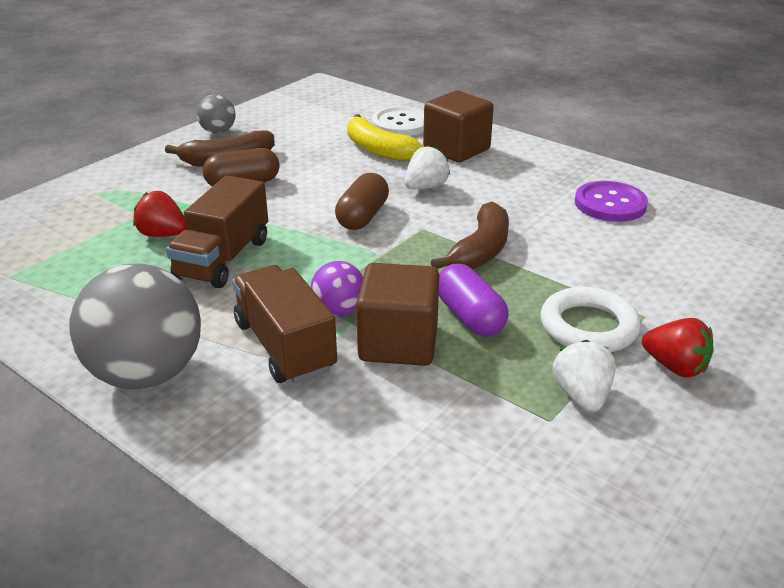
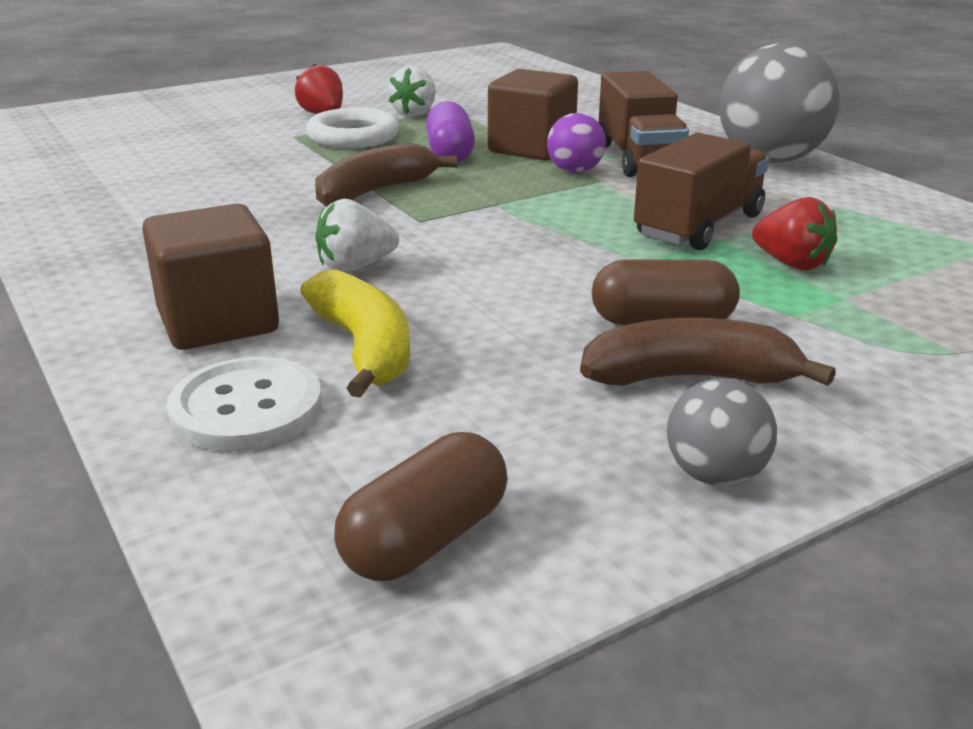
camera: 160 degrees left, 5 degrees down
brown capsule [335,173,389,230] -> brown capsule moved to [334,432,508,581]
purple button [575,181,648,222] -> none

